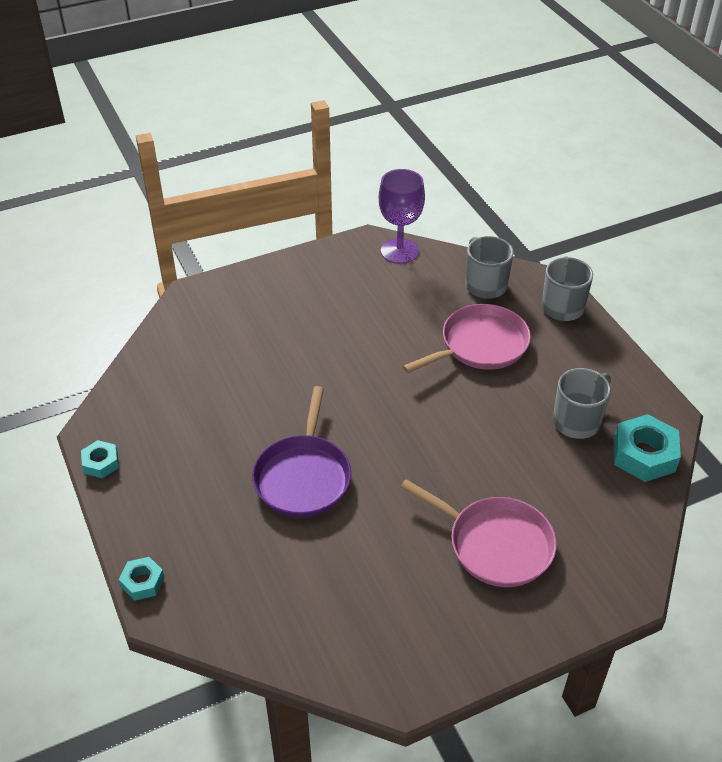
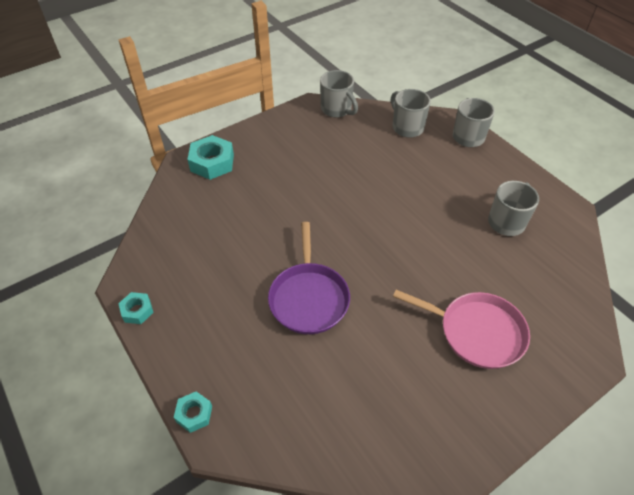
camera: 10 degrees left, 5 degrees up
purple goblet [379,169,425,264] -> grey mug [320,70,358,118]
pink pan [403,304,531,373] -> none
turquoise nut [614,414,681,482] -> turquoise nut moved to [187,135,234,180]

